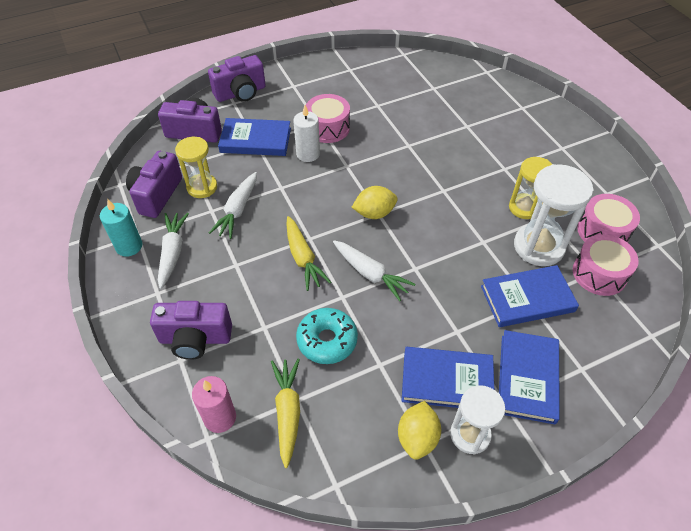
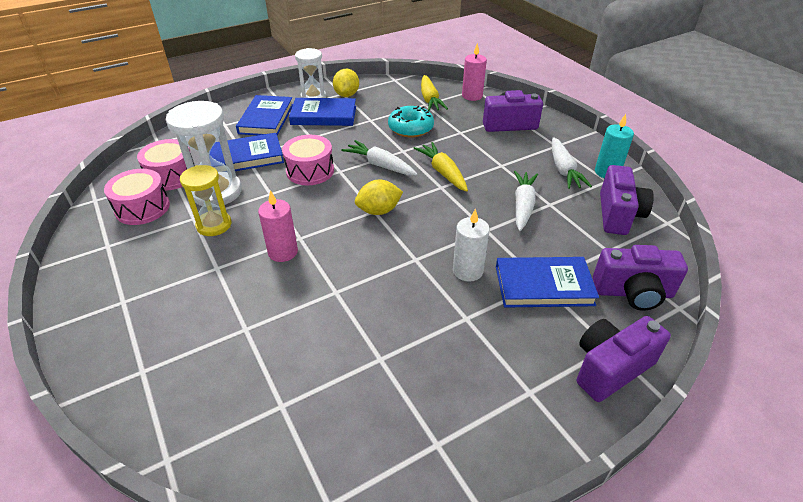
camera: 175 degrees right, 10 degrees down
yellow hourglass [175,137,217,198] -> none
pink drum [306,94,350,143] -> pink drum moved to [282,135,334,185]
none -> pink candle [258,190,298,262]

